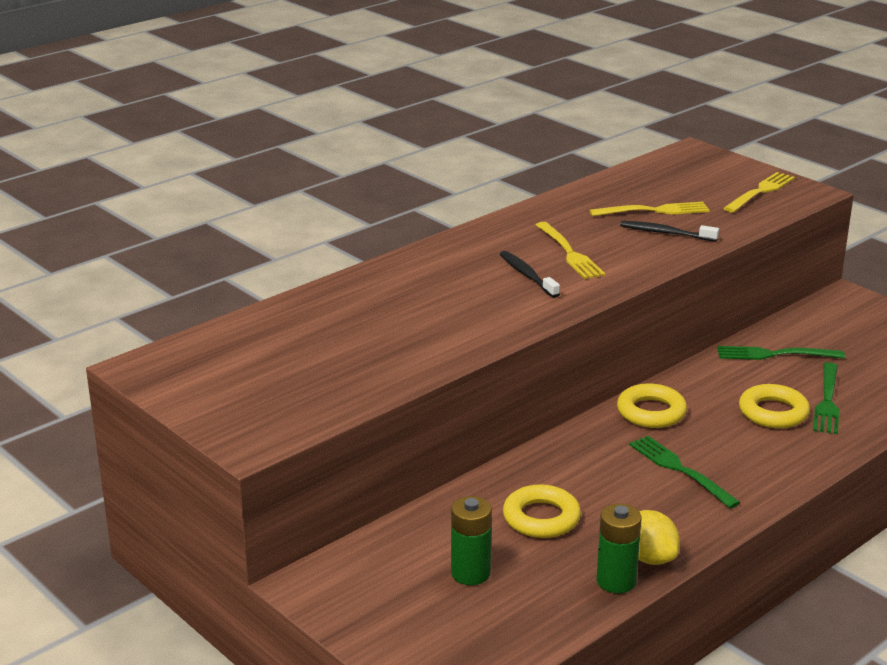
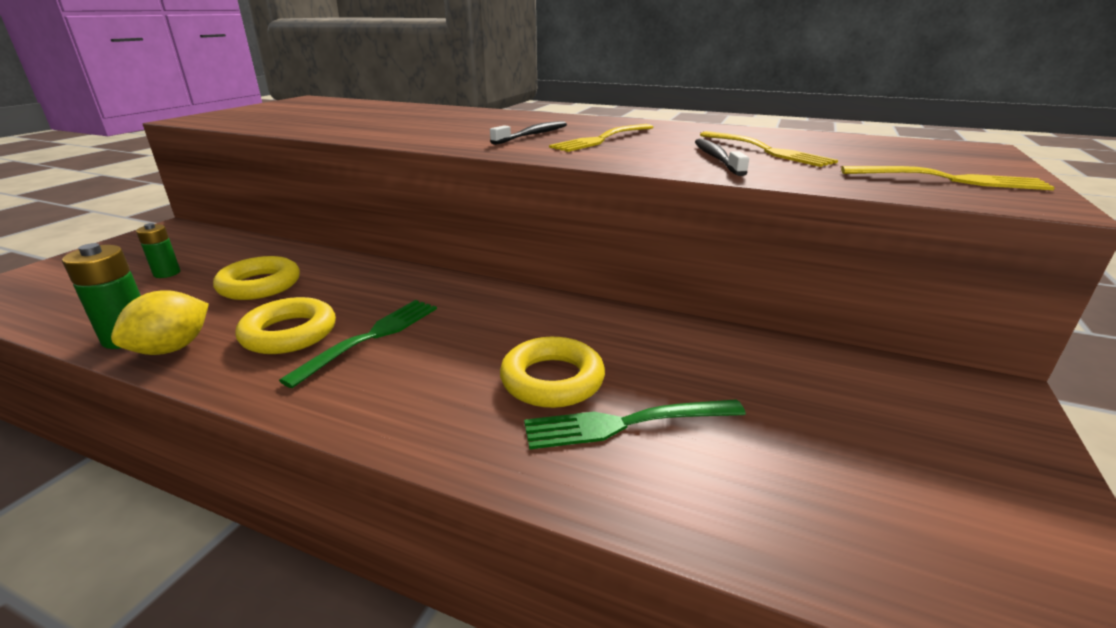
camera: 65 degrees right, 0 degrees up
green battery [451,496,492,585] -> green battery [136,223,181,278], size x0.65
yellow ring [617,383,687,428] -> yellow ring moved to [235,297,336,354]
green fork [717,346,845,360] -> none

